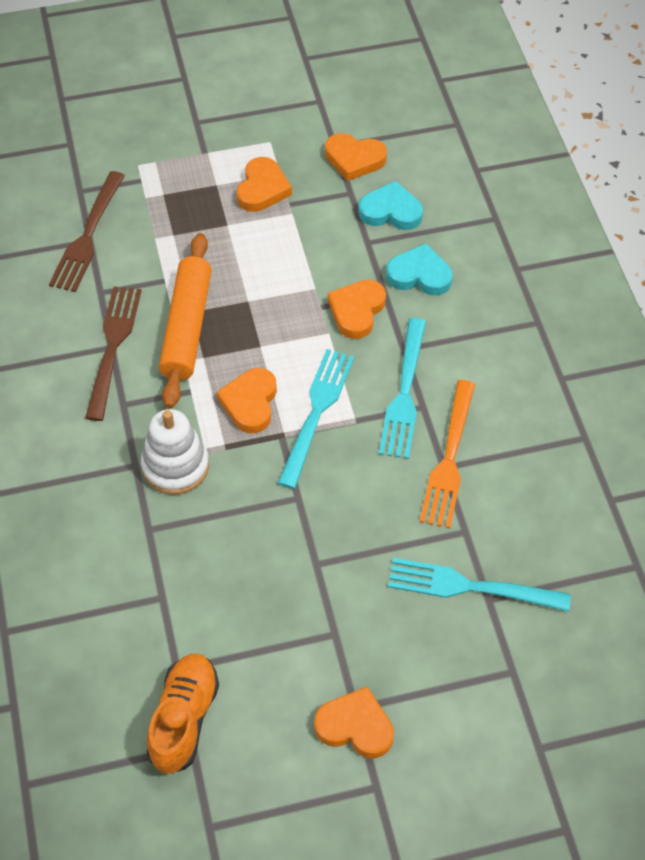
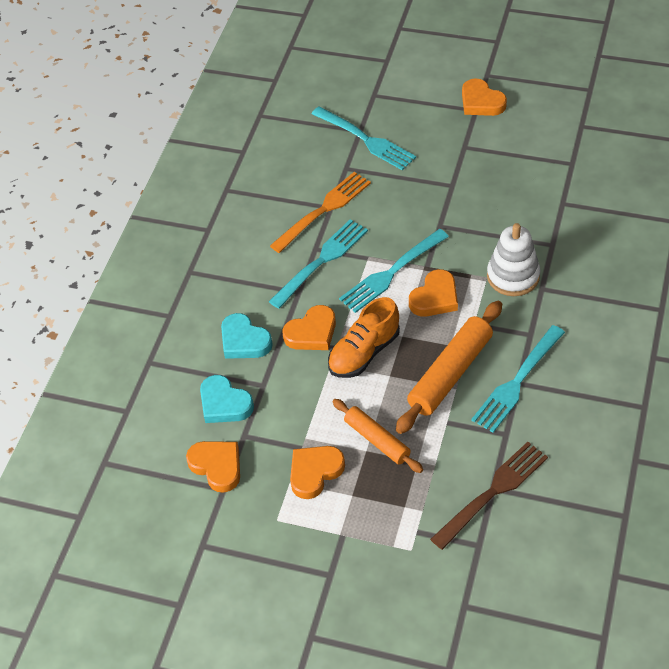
camera: 145 degrees left, 5 degrees down
brown fork [85,286,141,421] -> turquoise fork [471,325,565,433]
orange shoe [147,654,219,774] -> orange shoe moved to [328,297,400,378]
none -> orange rolling pin [333,399,423,473]

